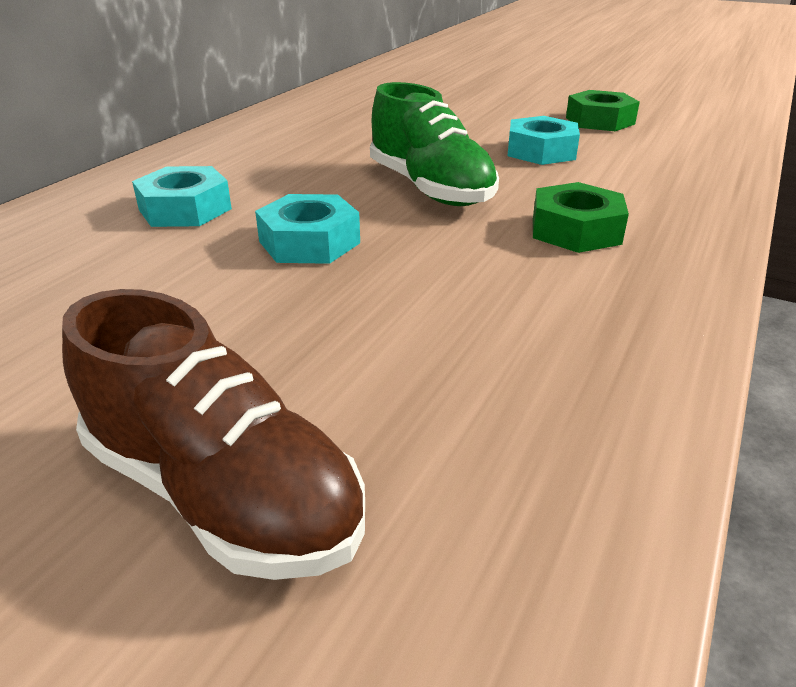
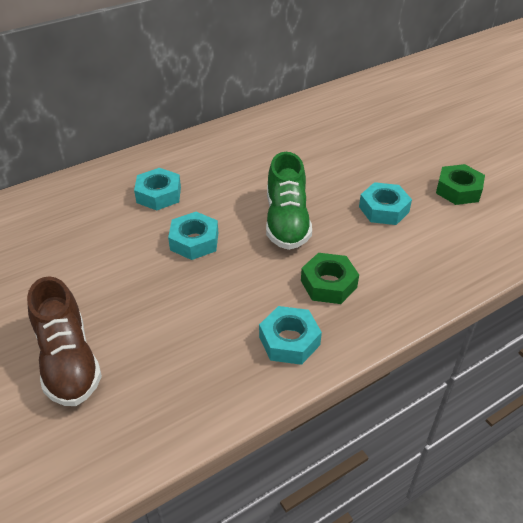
camera: 30 degrees right, 10 degrees up
none -> turquoise nut [259,306,322,365]

